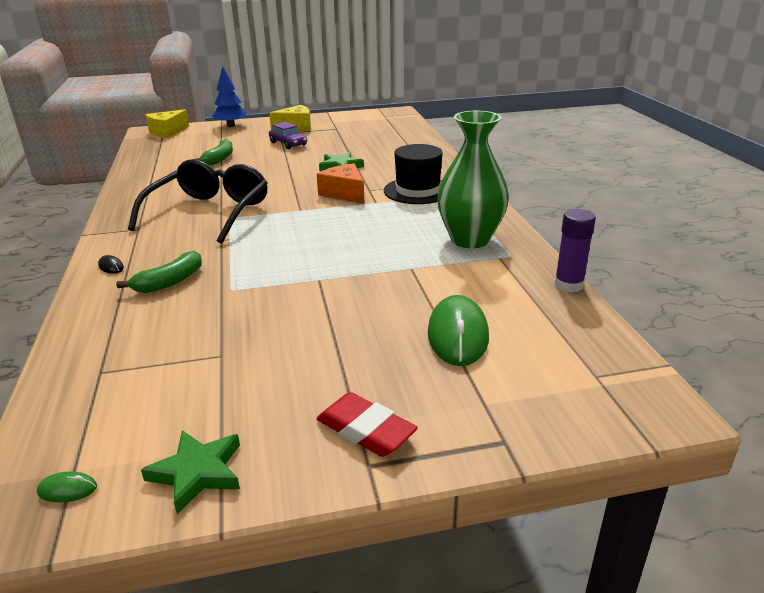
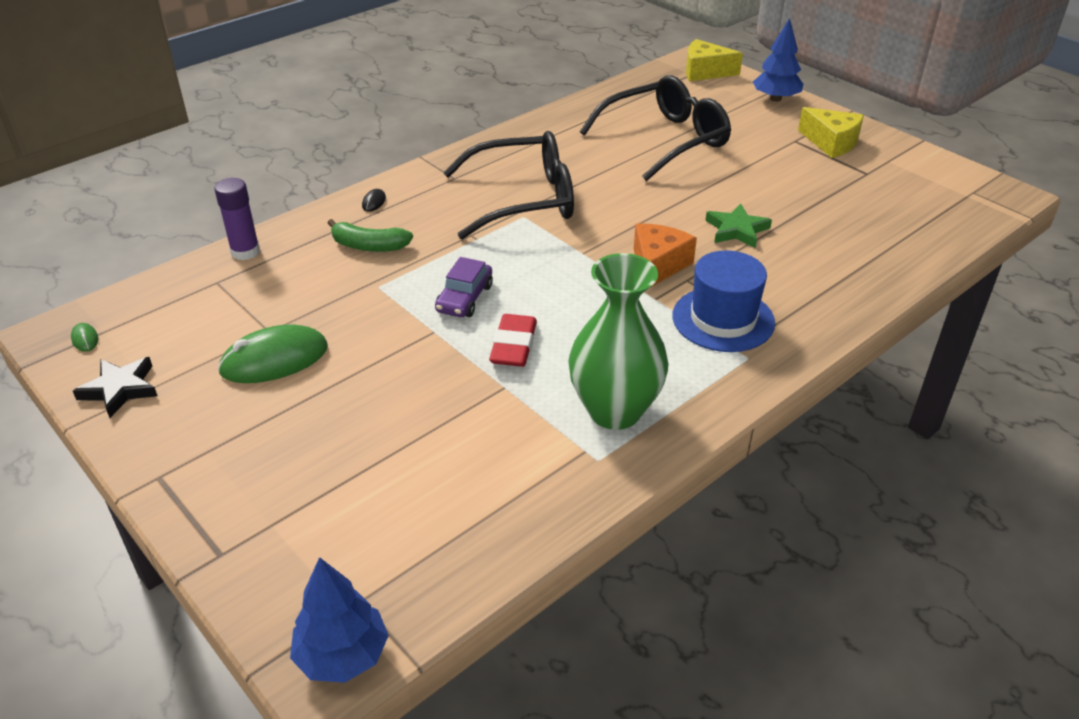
camera: 60 degrees right, 10 degrees up
green star [141,430,240,514] -> black star [73,357,158,418]
green banana [196,139,233,165] -> black glasses [580,75,731,181]
purple car [269,122,307,149] -> purple car moved to [435,257,493,317]
red eraser [316,392,418,457] -> red eraser moved to [489,314,537,367]
black hat [384,144,443,204] -> blue hat [672,250,775,352]
green mouse [428,295,489,366] -> green mouse moved to [218,324,328,383]
purple glue stick [555,209,596,292] -> purple glue stick moved to [214,178,260,260]
none -> blue tree [290,557,389,683]

